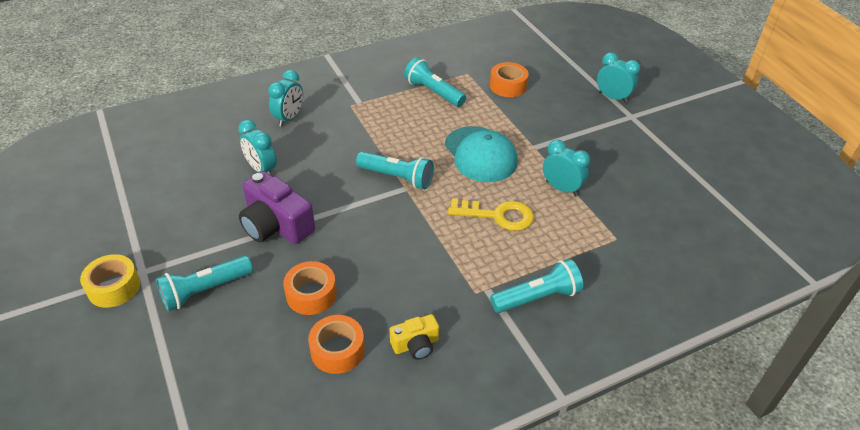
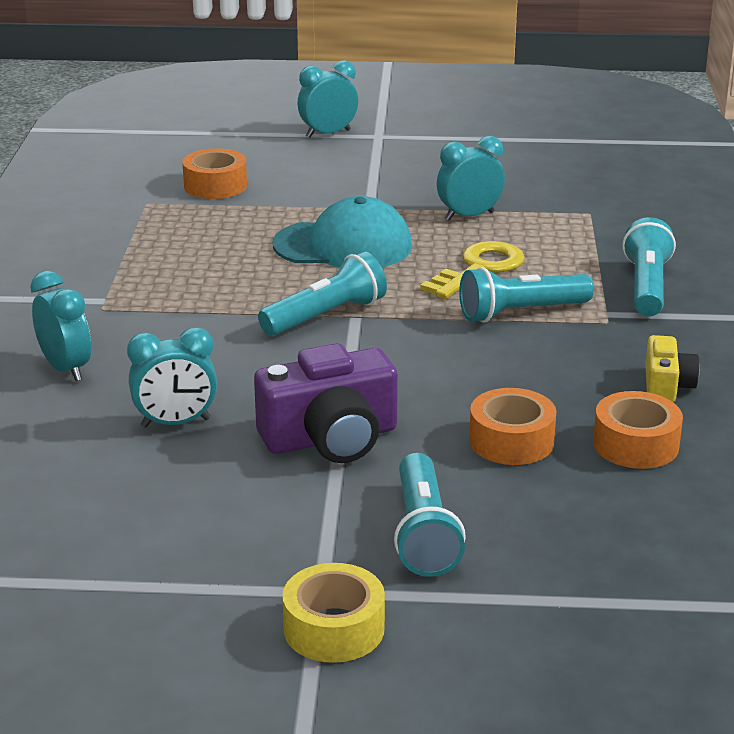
camera: 60 degrees left, 15 degrees down
turquoise flashlight [404,57,466,107] -> turquoise flashlight moved to [459,267,594,323]

